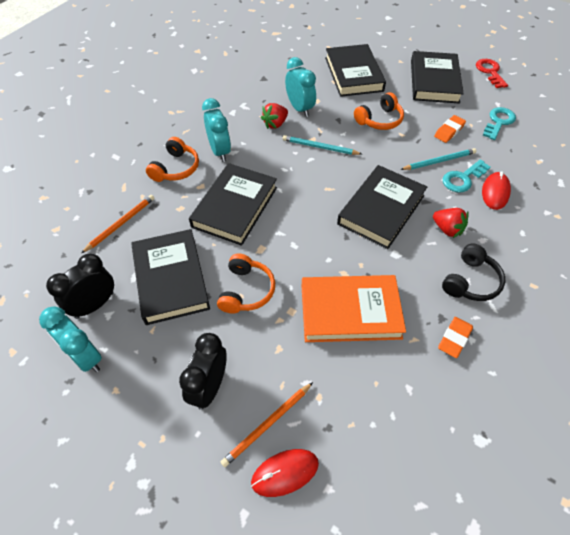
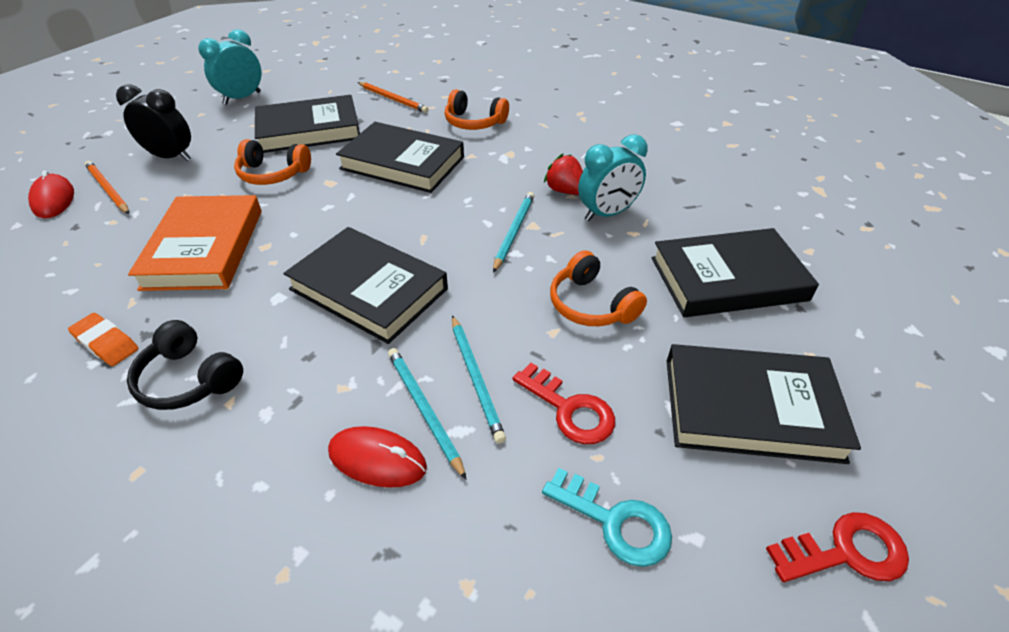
camera: 90 degrees right, 10 degrees down
black clock [46,254,114,319] -> none
turquoise clock [202,98,231,162] -> none
red strawberry [433,208,469,238] -> none
orange eraser [434,115,466,143] -> red key [513,363,615,444]
turquoise key [443,159,490,192] -> turquoise pencil [388,348,467,480]

